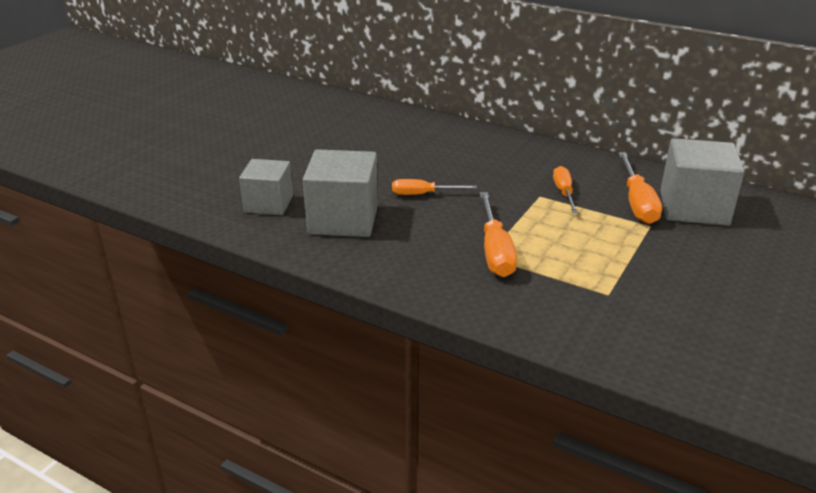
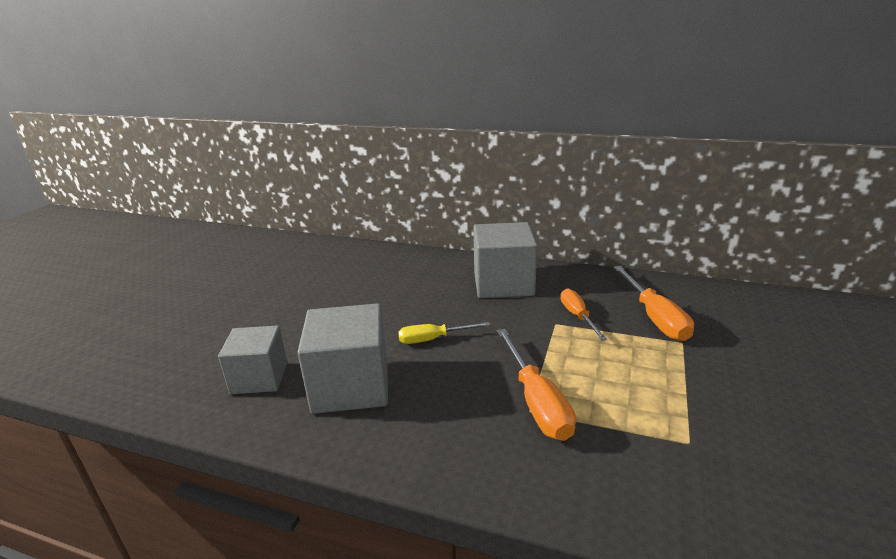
camera: 10 degrees left, 5 degrees down
orange screwdriver [392,179,477,195] -> yellow screwdriver [398,322,490,344]
grey cube [660,138,745,226] -> grey cube moved to [473,222,537,298]

